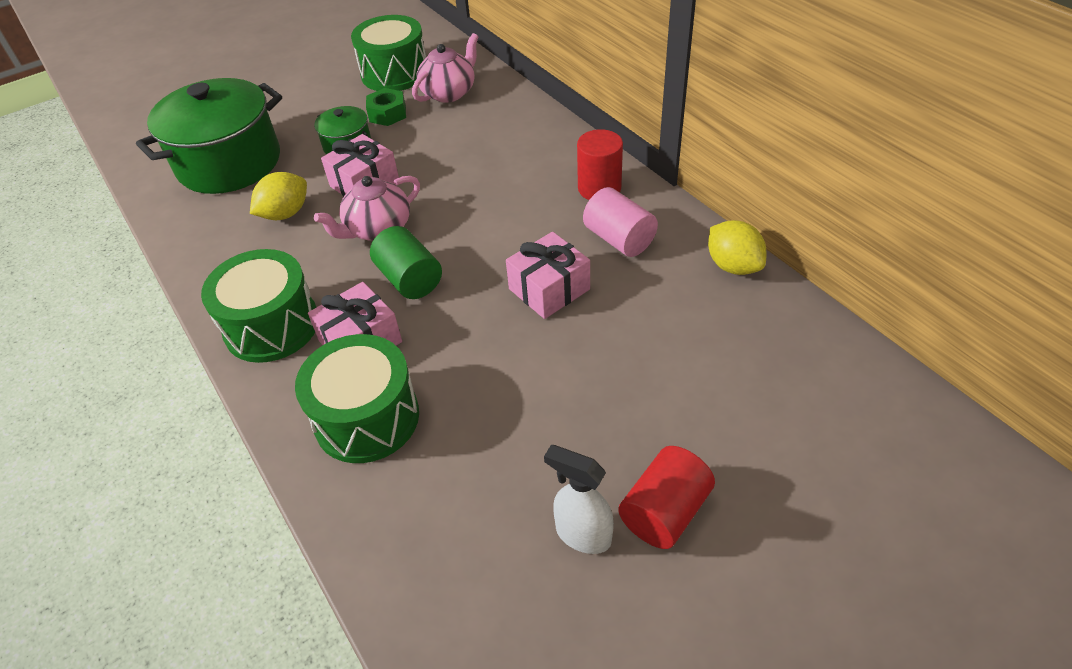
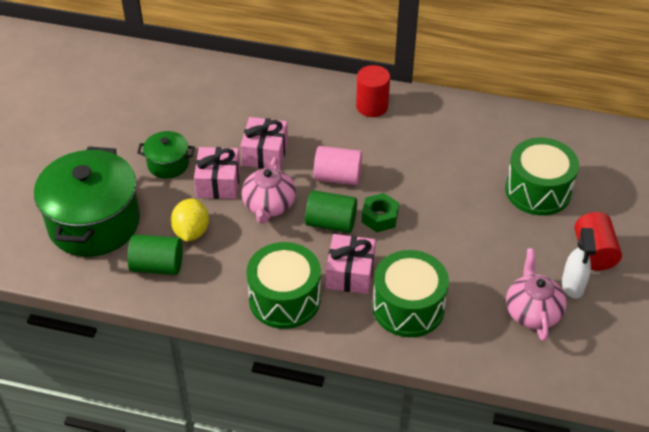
camera: 45 degrees left, 0 degrees up
green drum [351,15,426,91] -> green drum moved to [505,138,579,216]
green nut [366,88,406,126] -> green nut moved to [362,193,399,232]
pink teapot [412,33,478,103] -> pink teapot moved to [506,248,567,341]
pink gift [506,232,590,319] -> pink gift moved to [241,117,288,170]
white spray bottle [544,445,614,554] -> white spray bottle turned 75 degrees counterclockwise [562,228,596,299]
pink cylinder [583,187,658,257] -> pink cylinder moved to [313,146,362,185]
yellow lemon [708,220,767,275] -> none
none -> green cylinder [127,234,183,275]

